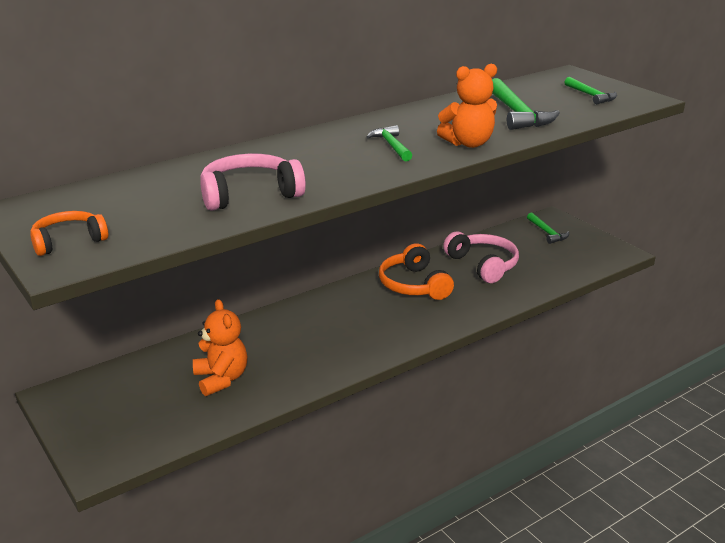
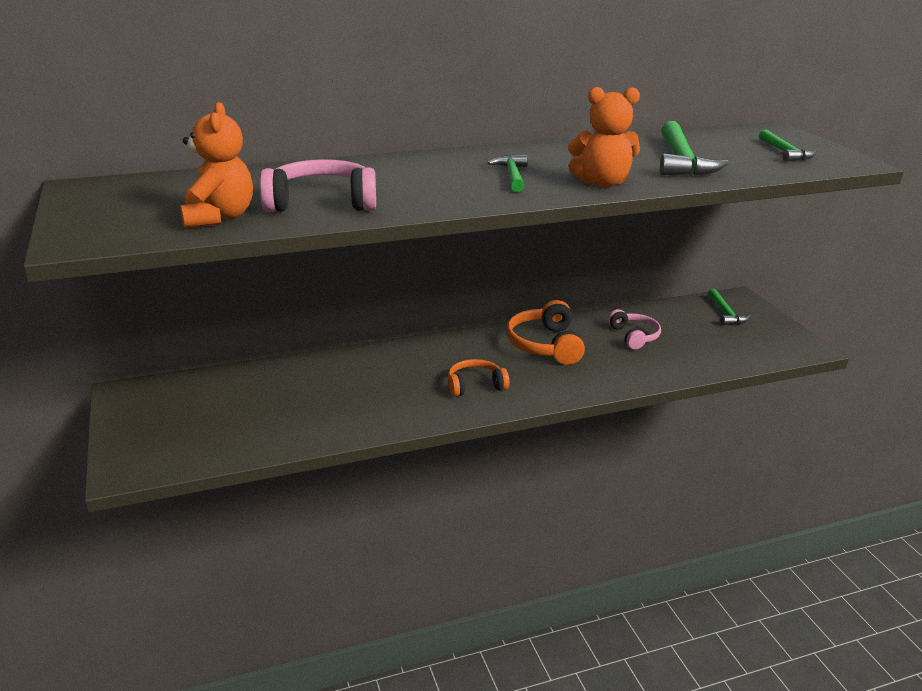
camera: 15 degrees right, 0 degrees up
orange headphones [30,211,108,256] -> orange headphones moved to [448,359,510,397]
orange teddy bear [193,299,247,396] -> orange teddy bear moved to [180,102,253,228]
pink headphones [443,231,519,283] -> pink headphones [608,309,661,349], size x0.64

